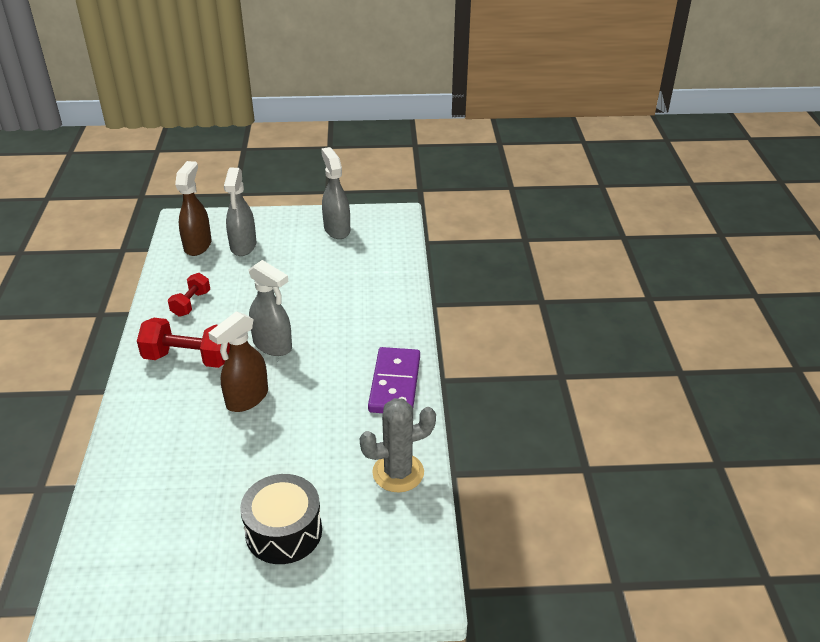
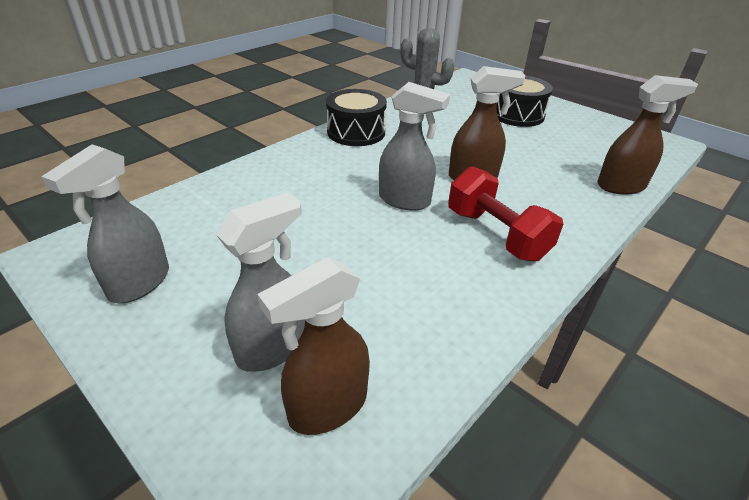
camera: 135 degrees left, 0 degrees up
red dumbbell [168,273,210,317] -> none
grey spray bottle [248,260,292,356] -> grey spray bottle turned 120 degrees clockwise [379,82,450,211]
purple domino [368,347,420,413] -> black drum [326,89,387,146]
none -> brown spray bottle [597,75,698,194]

